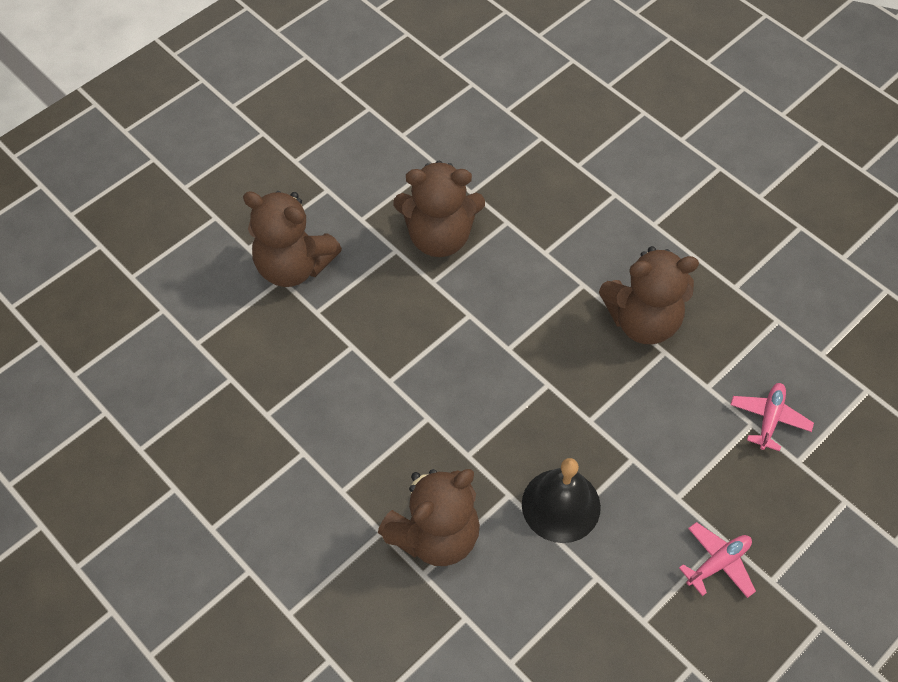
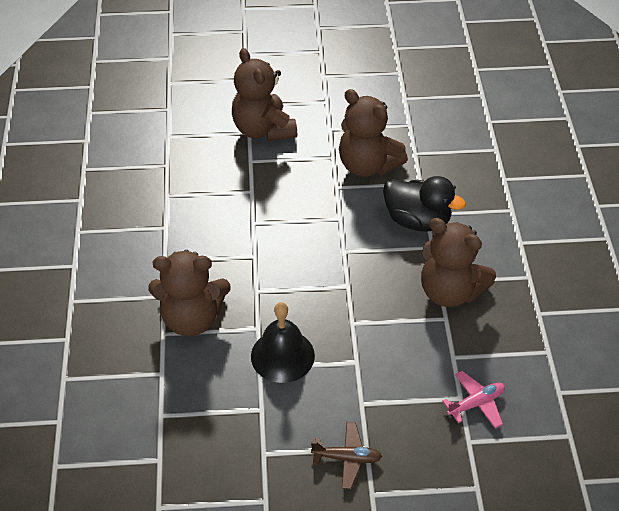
camera: 40 degrees right, 10 degrees down
pink plane [679,522,756,598] -> brown plane [311,422,382,489]
none -> black duck [383,176,466,232]

